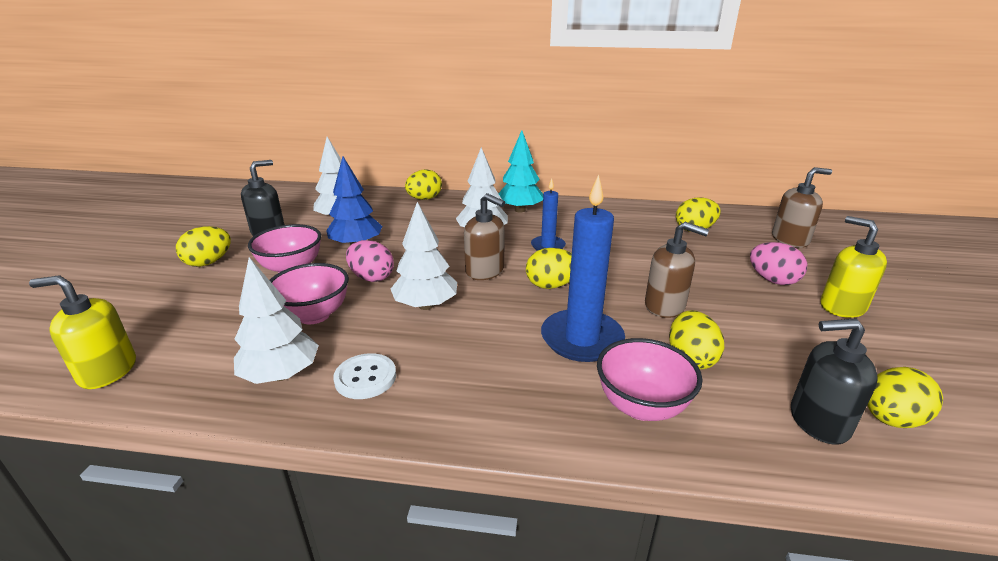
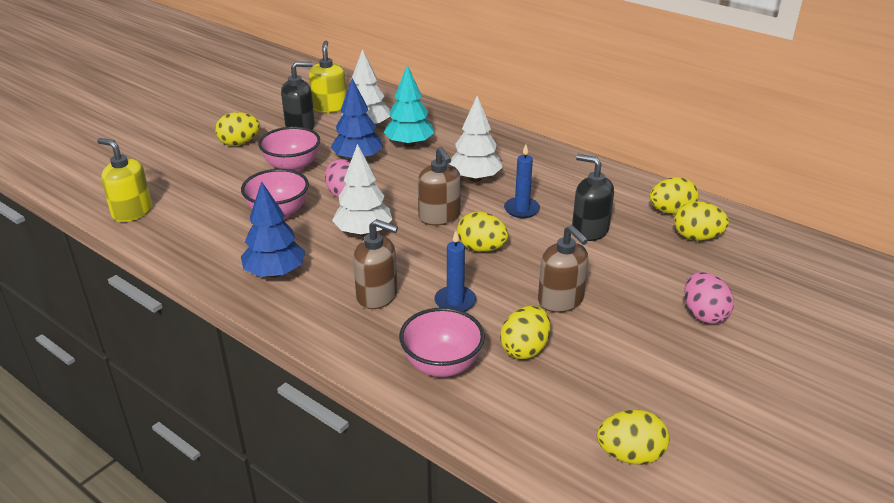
camera: 30 degrees right, 5 degrees up
white tree [234,257,319,384] -> none
white button [333,353,396,399] -> blue tree [241,181,305,278]
yellow egg [405,169,442,200] -> yellow egg moved to [650,177,699,215]
turquoise tree [498,130,543,213] -> turquoise tree moved to [384,65,435,147]
blue candle [541,174,625,362] -> blue candle [434,231,476,312], size x0.56
brown soap dispenser [772,167,832,248] -> brown soap dispenser moved to [353,219,398,309]
black soap dispenser [791,318,878,445] -> black soap dispenser moved to [572,154,614,241]
yellow soap dispenser [820,216,887,318] -> yellow soap dispenser moved to [309,41,346,113]

